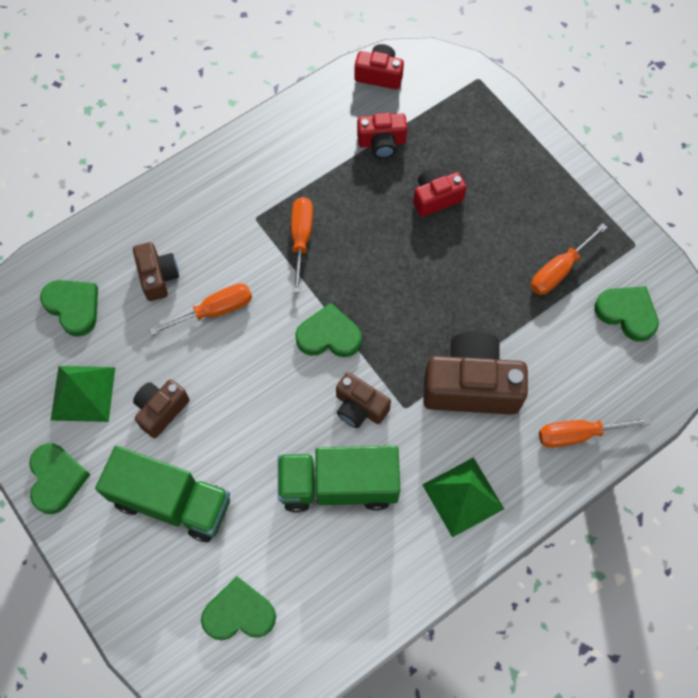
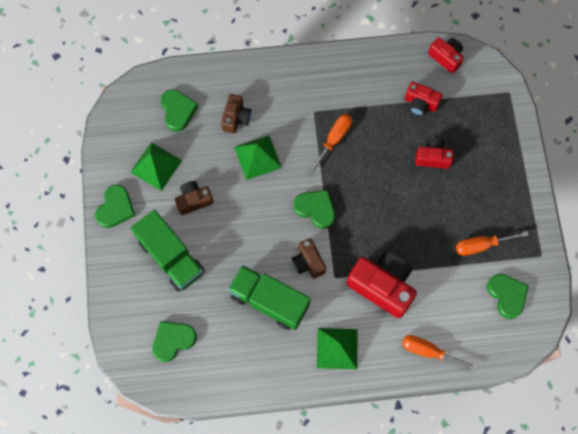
camera: 30 degrees right, 5 degrees up
orange screwdriver [149,283,252,335] -> green pyramid [234,135,282,180]
green heart [201,576,276,640] -> green heart turned 60 degrees counterclockwise [152,321,197,362]
brown camera [423,331,528,415] -> red camera [346,252,417,318]

